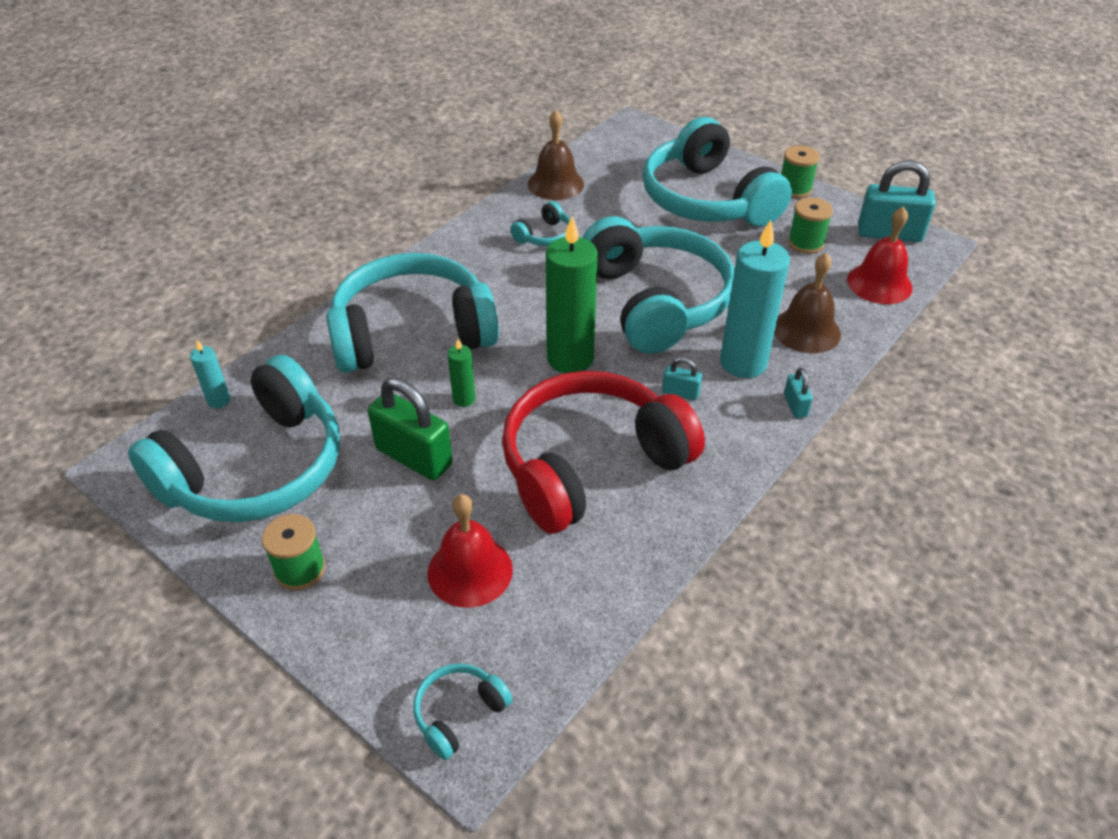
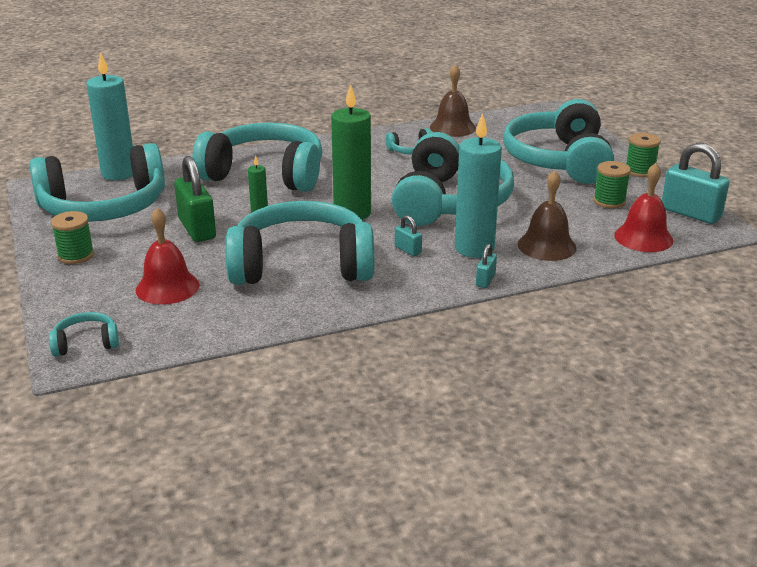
camera: 30 degrees right, 15 degrees down
turquoise candle [190,340,230,408] -> turquoise candle [86,52,133,180], size x2.16
red headphones [502,371,705,534] -> turquoise headphones [225,201,374,285]

